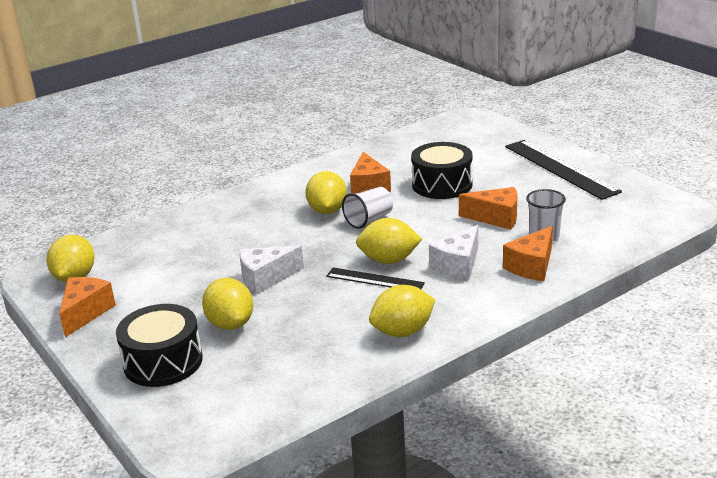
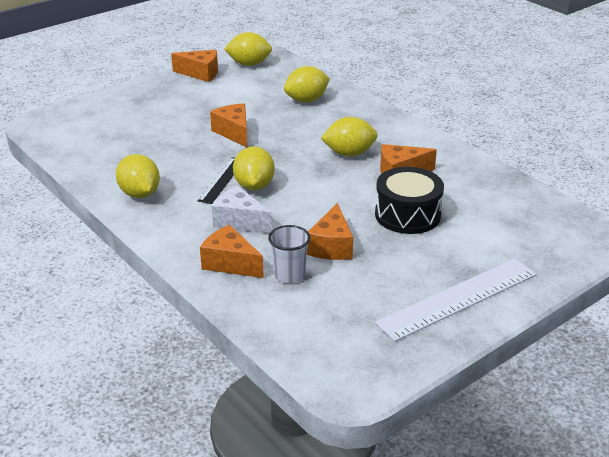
camera: 85 degrees right, 5 degrees up
black drum [116,304,203,387] -> none
yellow lemon [202,278,253,330] -> yellow lemon moved to [284,66,330,102]
white cheese [239,245,304,294] -> orange cheese [210,103,247,147]
white cup [342,187,393,229] -> none
black ruler [505,140,622,200] -> white ruler [375,259,536,342]

